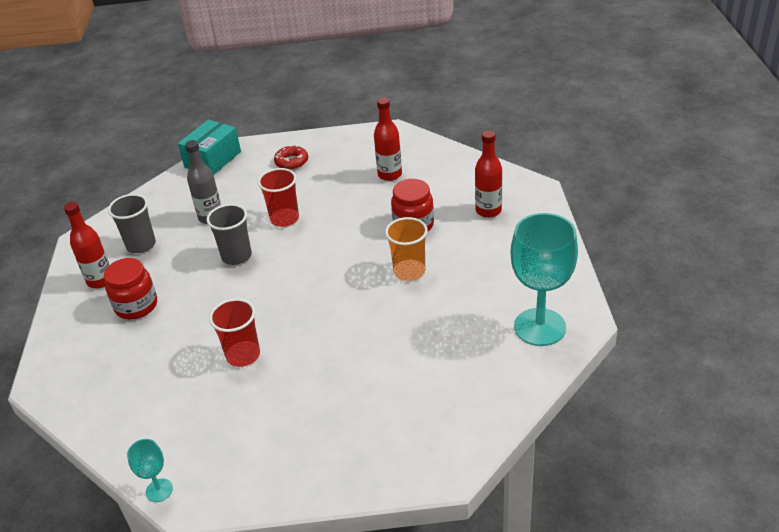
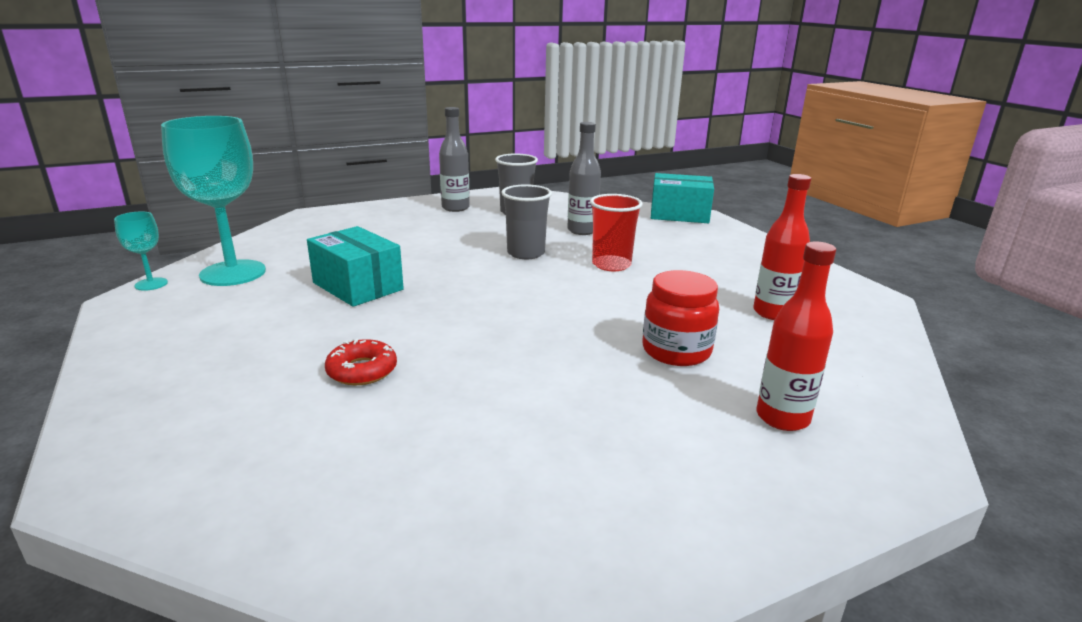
camera: 65 degrees right, 15 degrees down
red bottle [64,202,110,288] -> grey bottle [439,107,470,212]
red jar [104,258,157,319] -> none
red cup [209,298,260,367] -> turquoise box [307,226,404,307]
red donut [274,145,308,170] -> red donut moved to [325,339,397,385]
orange cup [385,217,428,281] -> none
turquoise goblet [510,213,578,346] -> turquoise goblet moved to [161,116,266,286]

